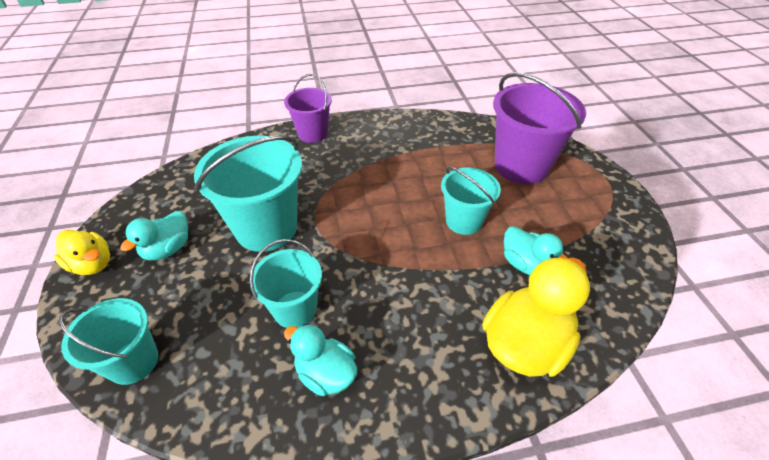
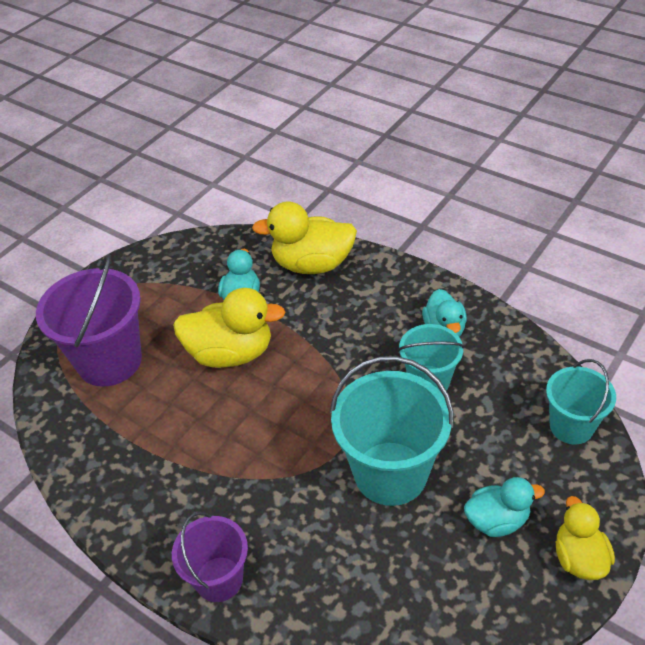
camera: 130 degrees left, 0 degrees up
turquoise bucket [441,167,501,235] -> yellow duck [173,288,286,368]

